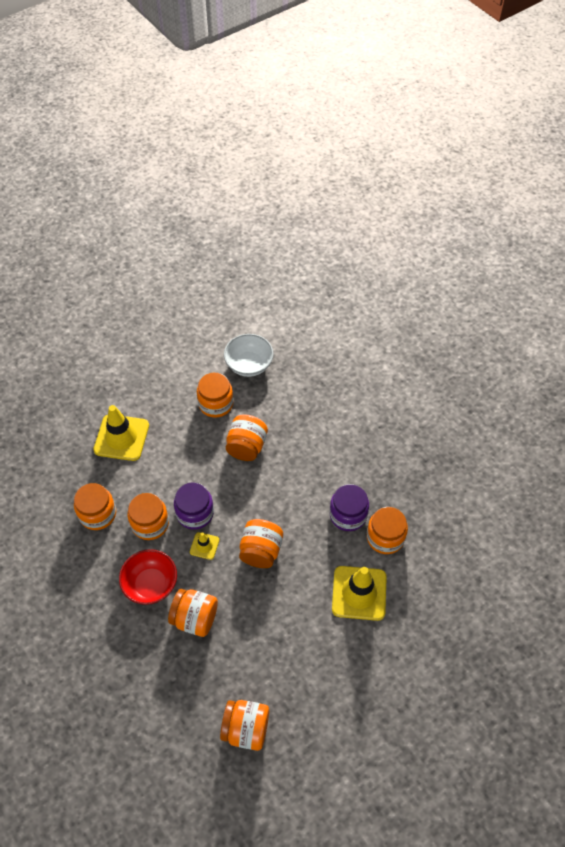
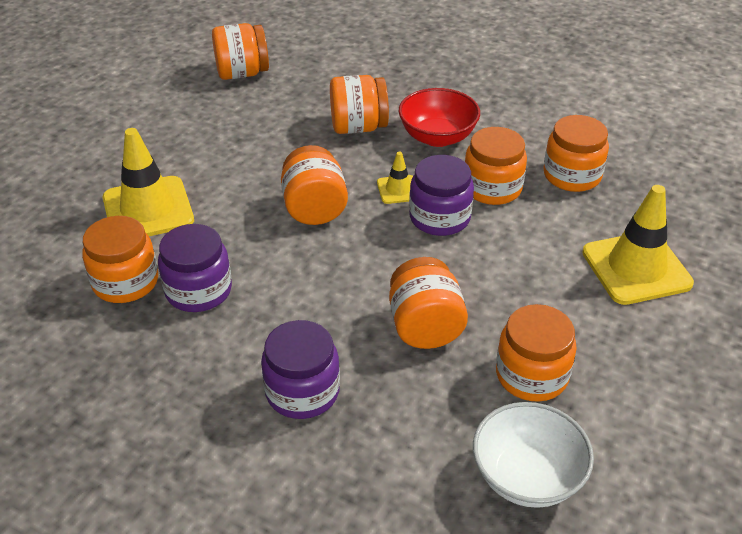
camera: 155 degrees right, 15 degrees down
none -> purple jar [261,320,340,419]

